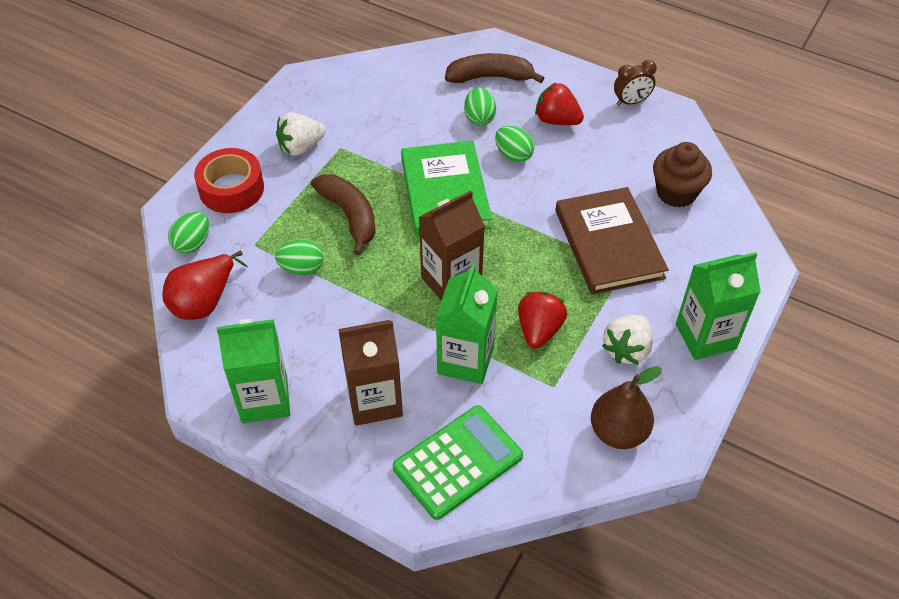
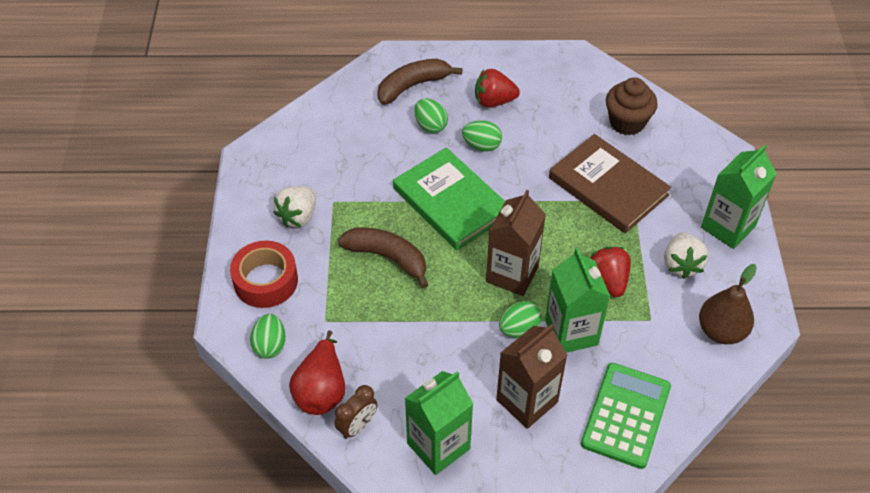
camera: 30 degrees left, 0 degrees up
green egg [275,239,323,275] -> green egg moved to [499,301,542,338]
brown clock [614,60,657,106] -> brown clock moved to [334,385,378,439]

